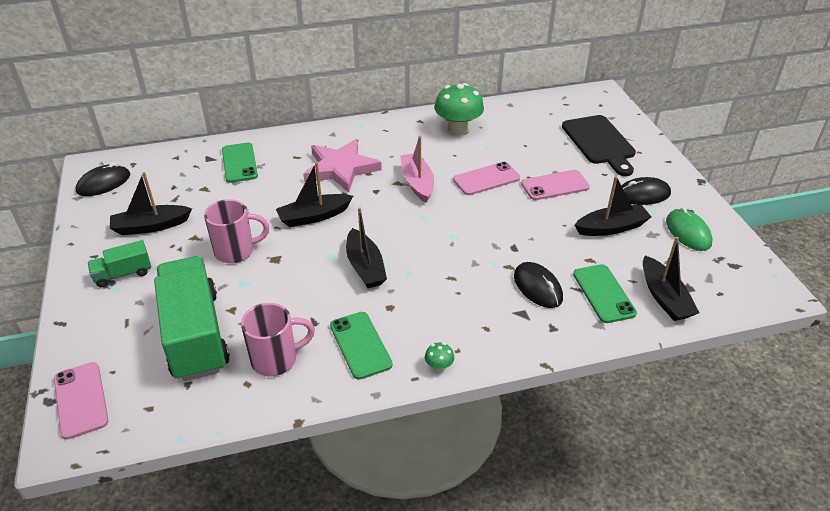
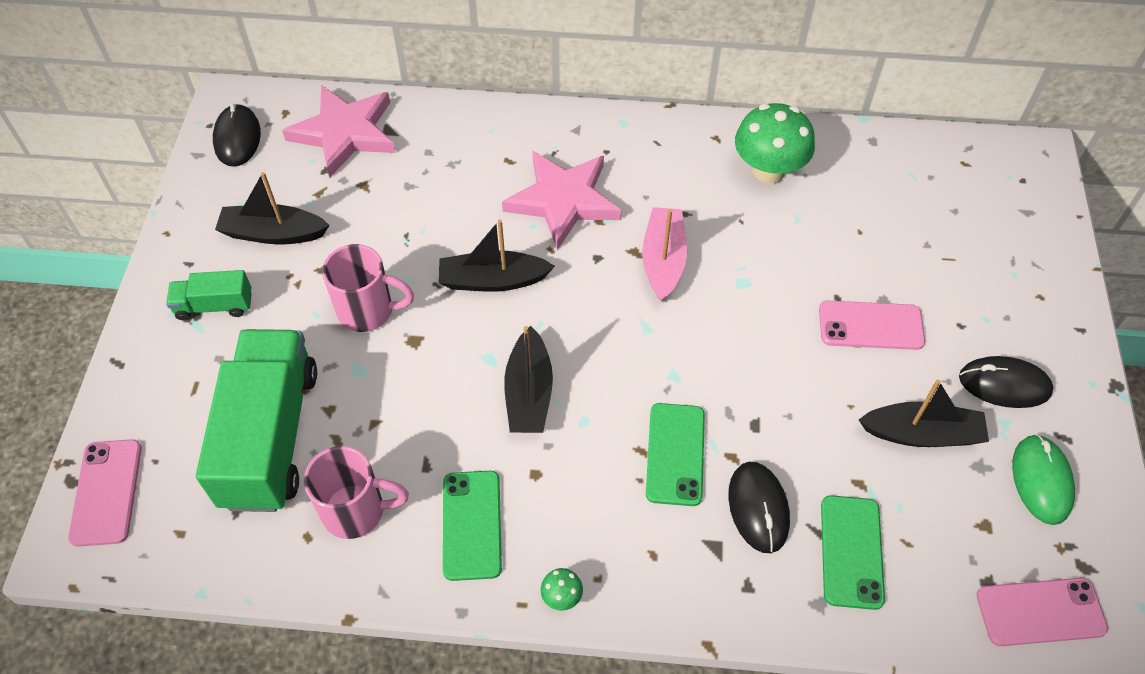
camera: 20 degrees right, 15 degrees up
black mouse [75,163,130,196] -> black mouse turned 75 degrees counterclockwise [213,104,261,167]
green phone [222,143,258,183] -> green phone moved to [646,403,705,506]
pink phone [453,162,520,195] -> pink phone moved to [976,578,1108,646]
black cutting board [562,115,636,176] -> none
black boat [643,237,700,321] -> none
none -> pink star [282,85,396,178]

